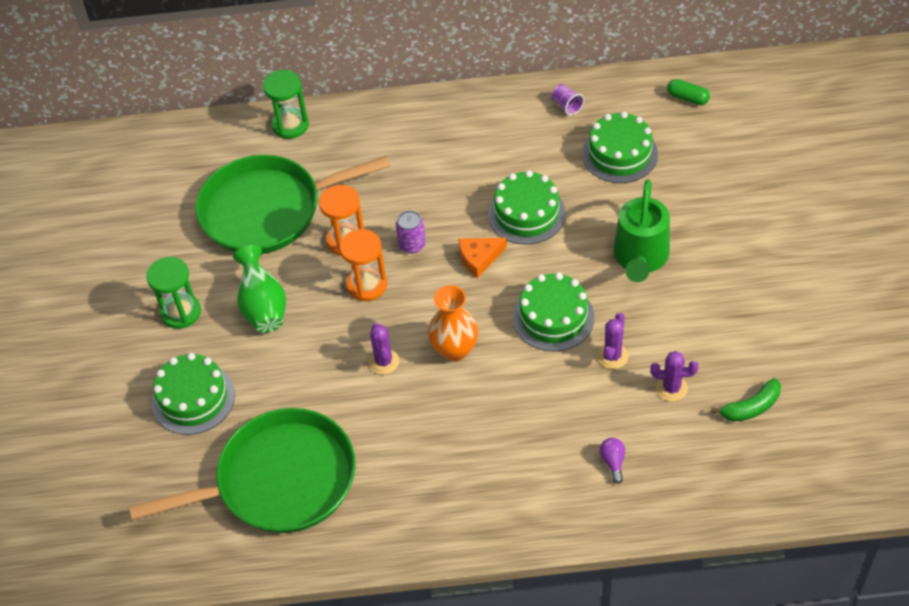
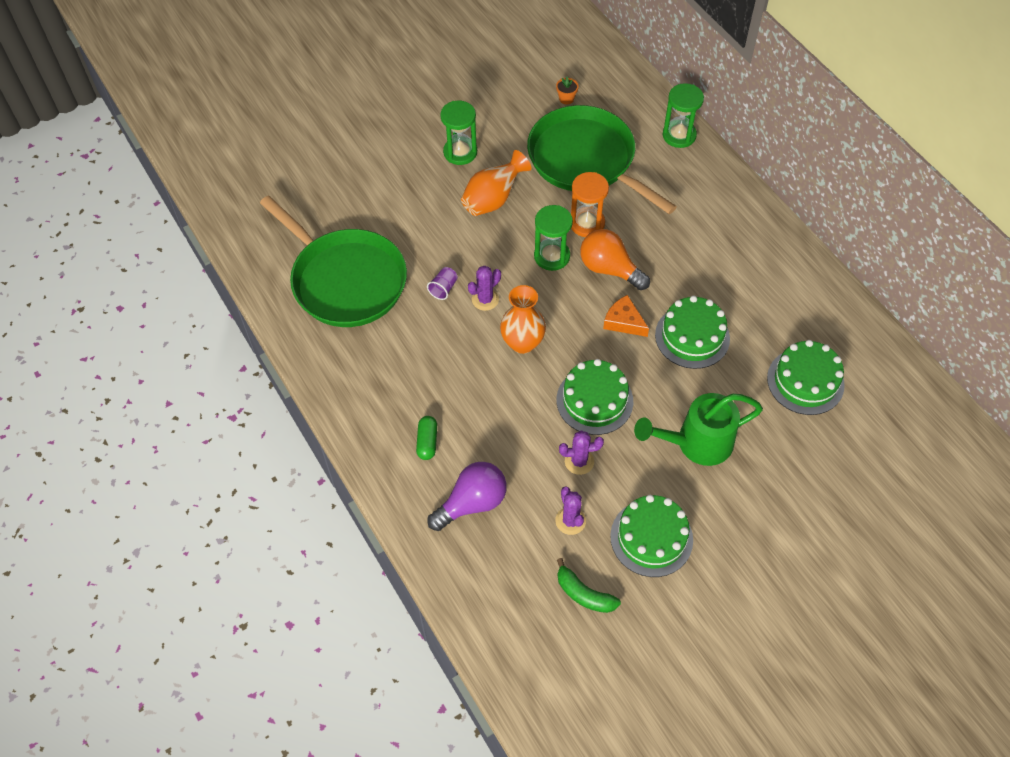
camera: 60 degrees right, 5 degrees up
green cake [152,353,235,435] -> green cake moved to [610,495,693,577]
green vase [233,245,286,333] -> orange vase [461,150,531,216]
orange hourglass [340,229,387,301] -> green hourglass [534,205,573,271]
purple can [396,210,426,254] -> orange light bulb [580,229,650,290]
purple cup [551,84,584,116] -> purple cup moved to [427,267,458,300]
purple light bulb [599,438,625,484] -> purple light bulb [427,462,507,531], size x2.07
green capsule [667,79,710,105] -> green capsule moved to [416,416,437,460]
none -> orange flower pot [556,77,578,105]

